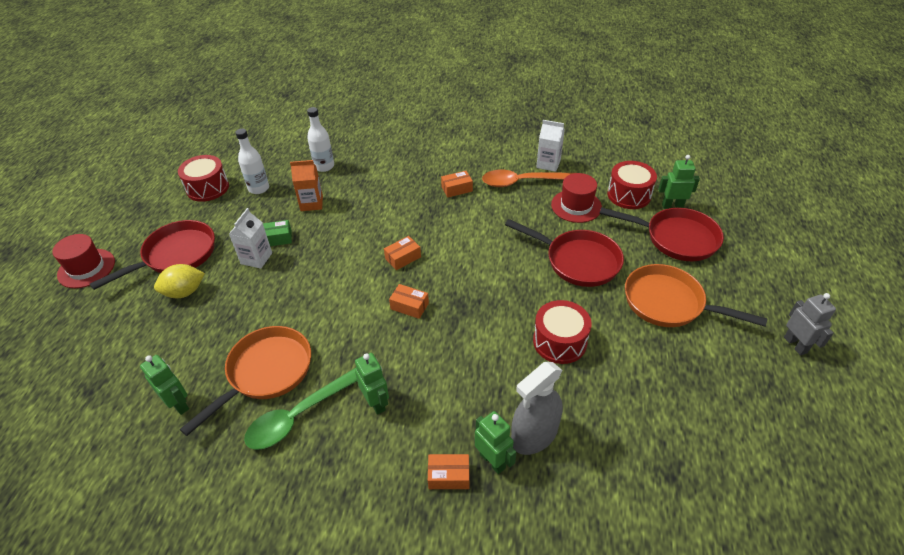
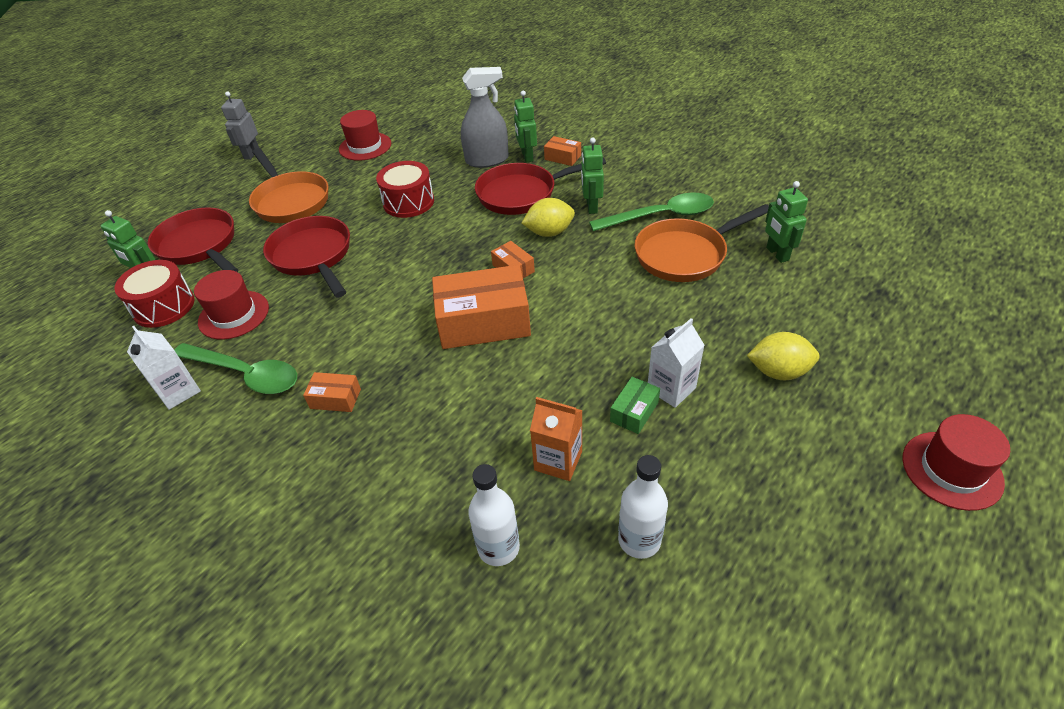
camera: 150 degrees left, 0 degrees up
red pan [90,220,215,290] -> red pan moved to [475,157,606,215]
red drum [178,155,229,202] -> none
green box [263,220,292,246] -> green box turned 75 degrees counterclockwise [610,377,660,434]
orange box [384,236,421,270] -> orange box [432,265,531,349], size x2.17
orange spoon [482,170,574,187] -> green spoon [174,343,297,394]
none -> red hat [339,110,391,161]
none -> yellow lemon [522,198,575,237]

